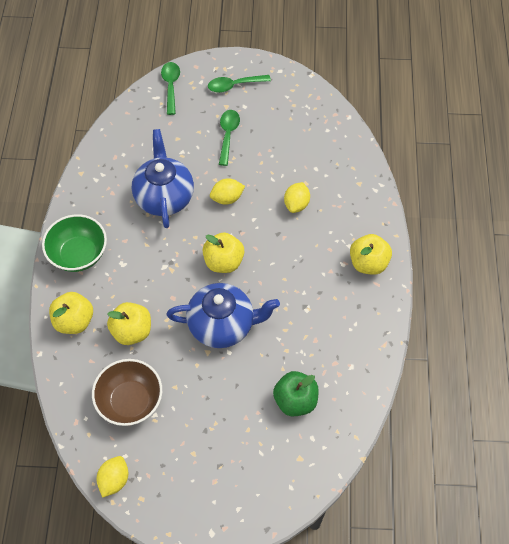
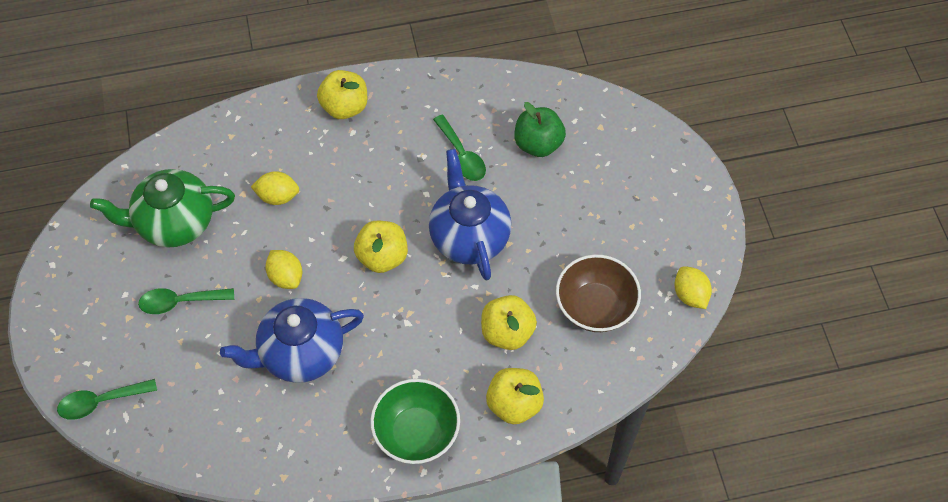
camera: 105 degrees left, 0 degrees up
yellow lemon [96,456,128,498] -> yellow lemon turned 60 degrees clockwise [675,266,712,309]
green spoon [208,75,271,93] -> green spoon moved to [433,115,486,181]
none -> green teapot [90,169,235,248]

